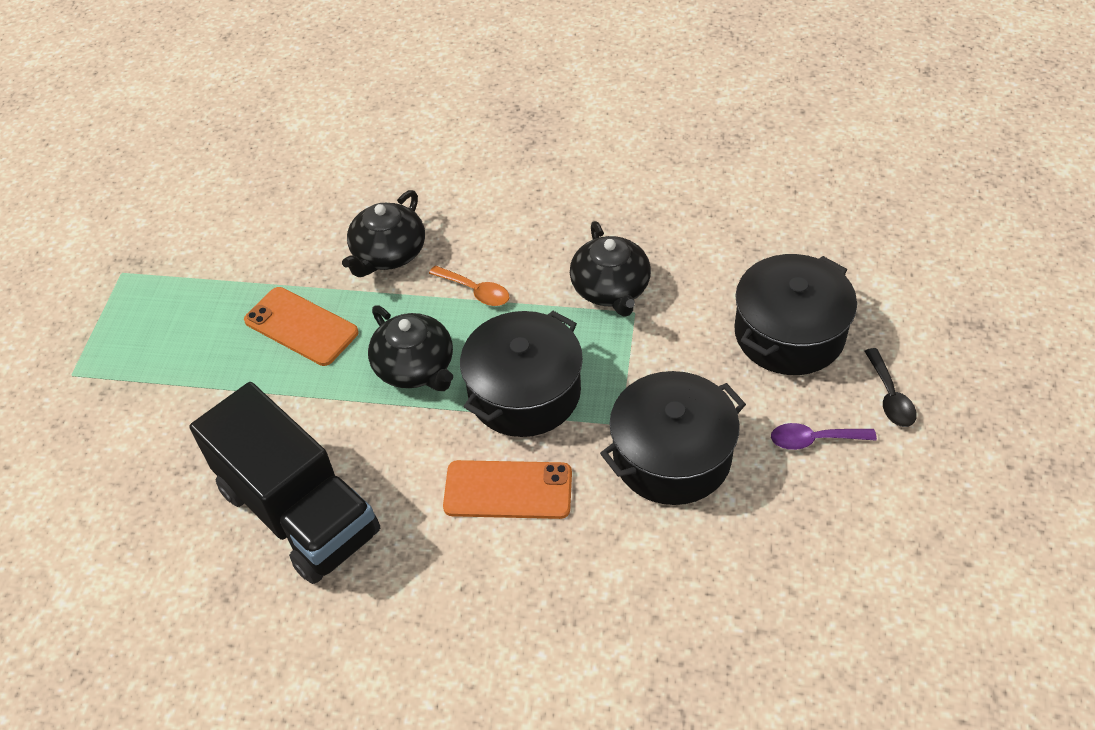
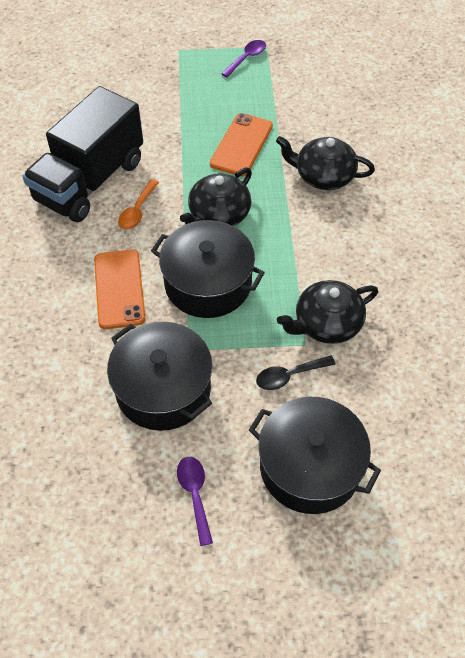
camera: 75 degrees right, 5 degrees up
orange spoon [429,266,509,306] -> orange spoon moved to [118,179,159,230]
black spoon [865,348,917,427] -> black spoon moved to [256,355,335,390]
none -> purple spoon [221,40,266,77]

